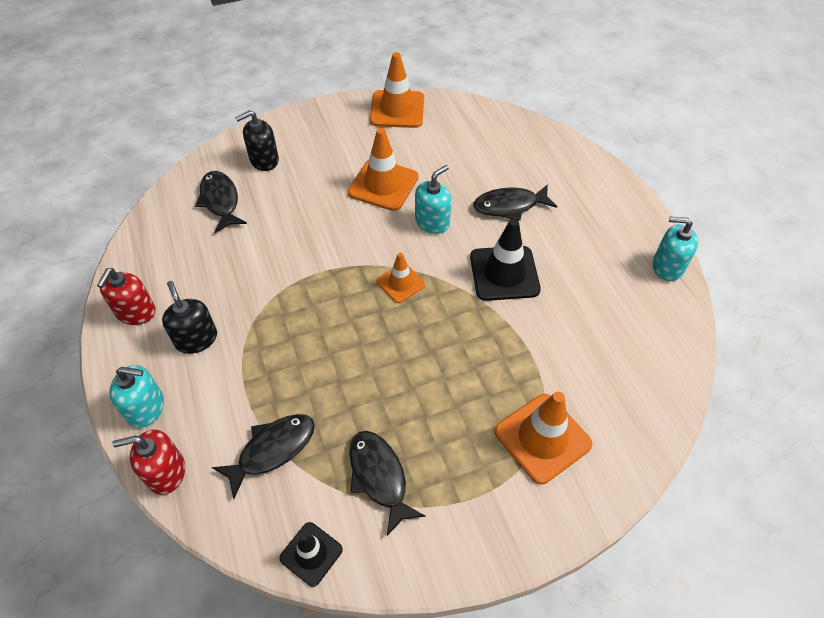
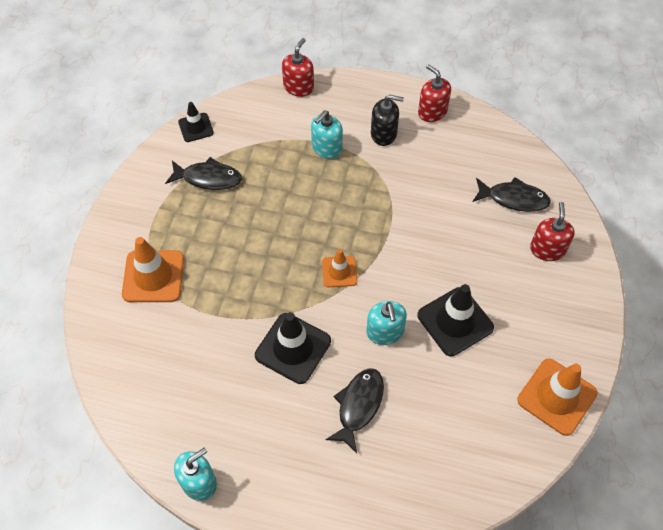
camera: 125 degrees right, 5 degrees up
turquoise soap dispenser [109,365,164,428] -> turquoise soap dispenser moved to [311,110,343,159]
black fish [212,414,315,499] -> none
black soap dispenser [235,110,279,171] -> red soap dispenser [530,202,575,261]
orange traffic cone [348,128,418,211] -> black traffic cone [417,284,494,356]

